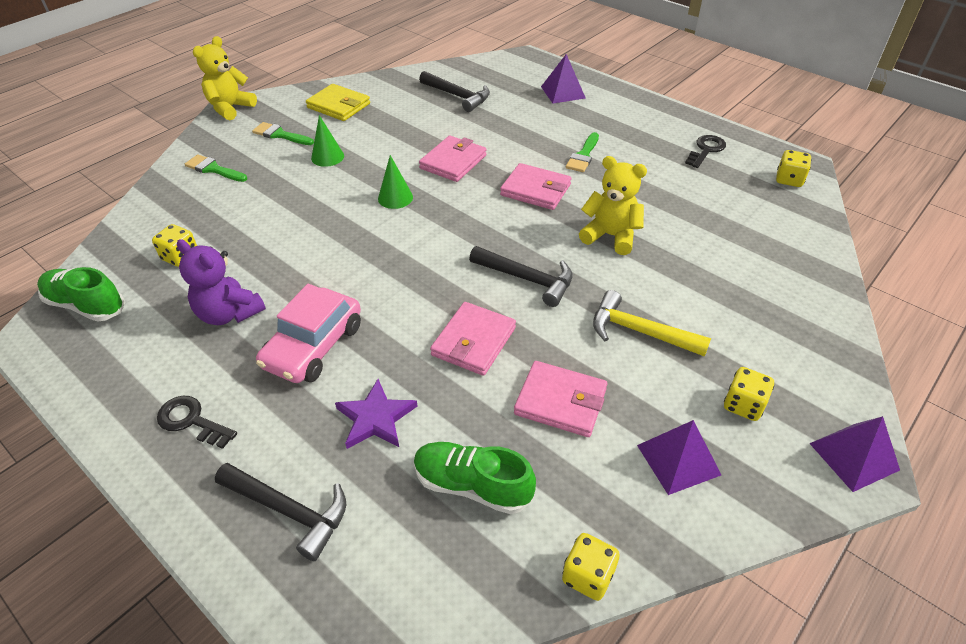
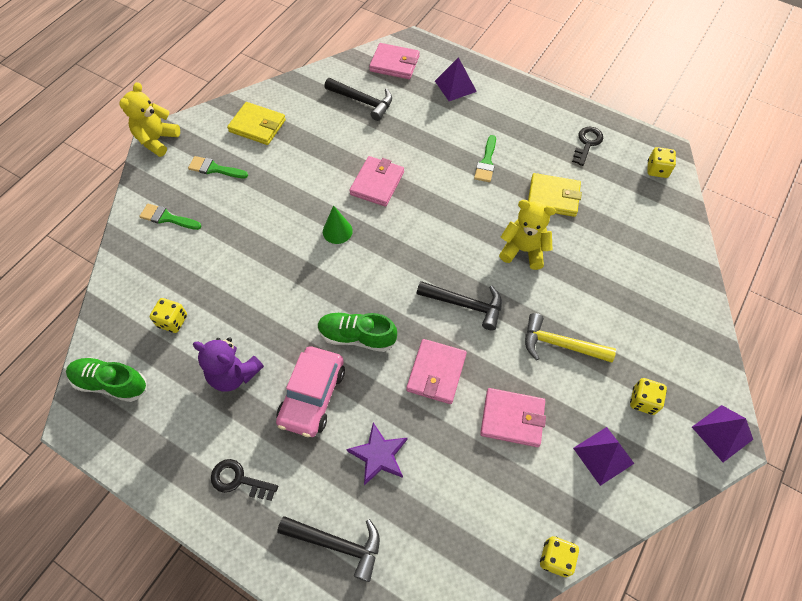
camera: 10 degrees left, 15 degrees up
green cone [311,115,344,167] -> none
green shoe [414,442,536,514] -> green shoe moved to [318,313,397,352]
pink wallet [500,163,571,210] -> pink wallet moved to [369,43,420,79]
none -> yellow wallet [528,173,582,217]

